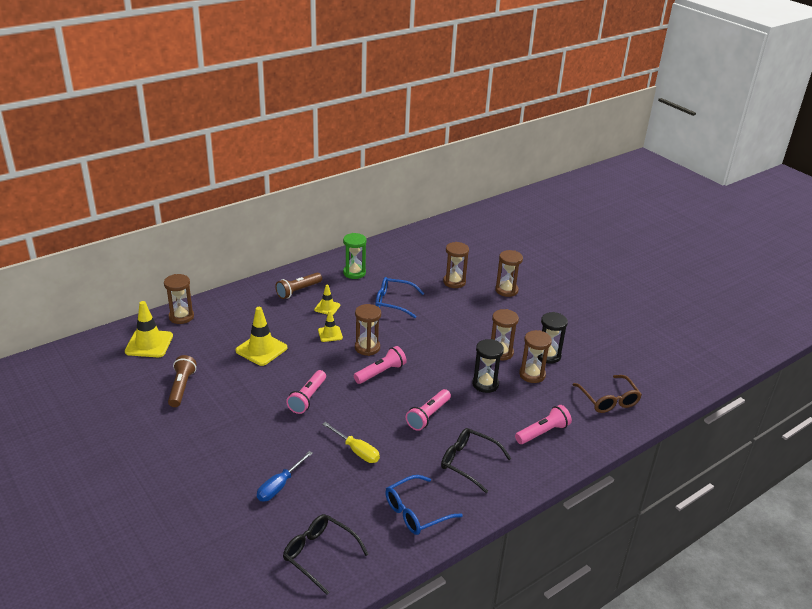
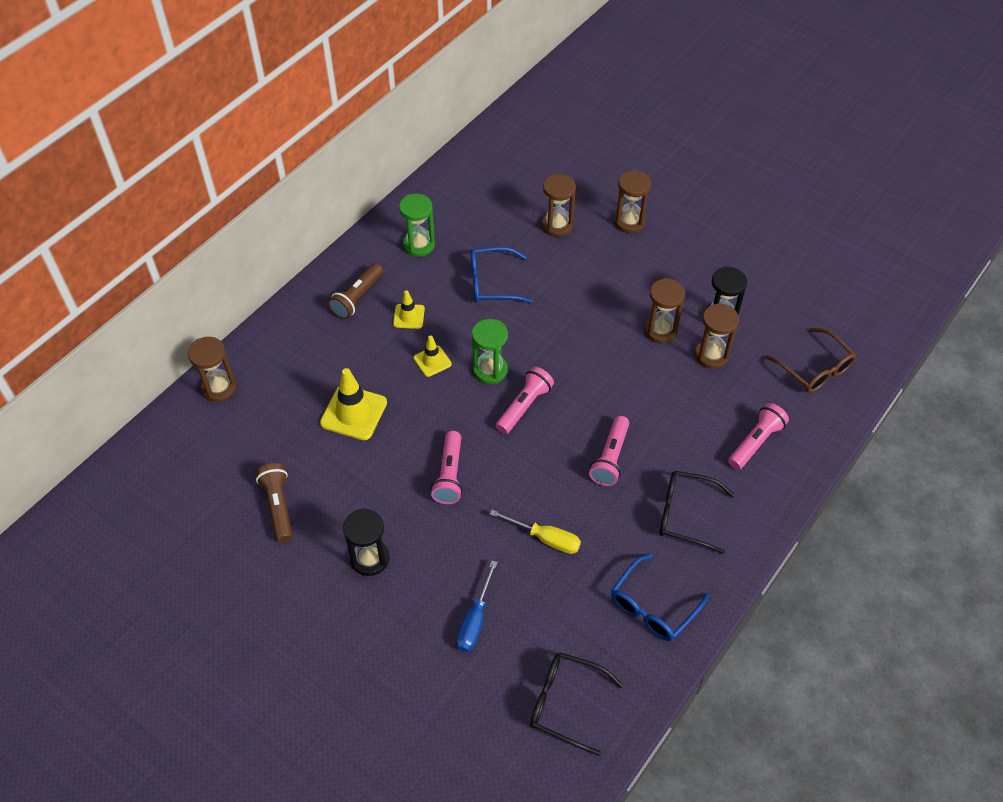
camera: 15 degrees left, 20 degrees up
yellow traffic cone [125,301,173,357] -> none
brown hourglass [355,304,381,356] -> green hourglass [472,319,508,384]
black hourglass [472,339,504,393] -> black hourglass moved to [343,508,389,576]

